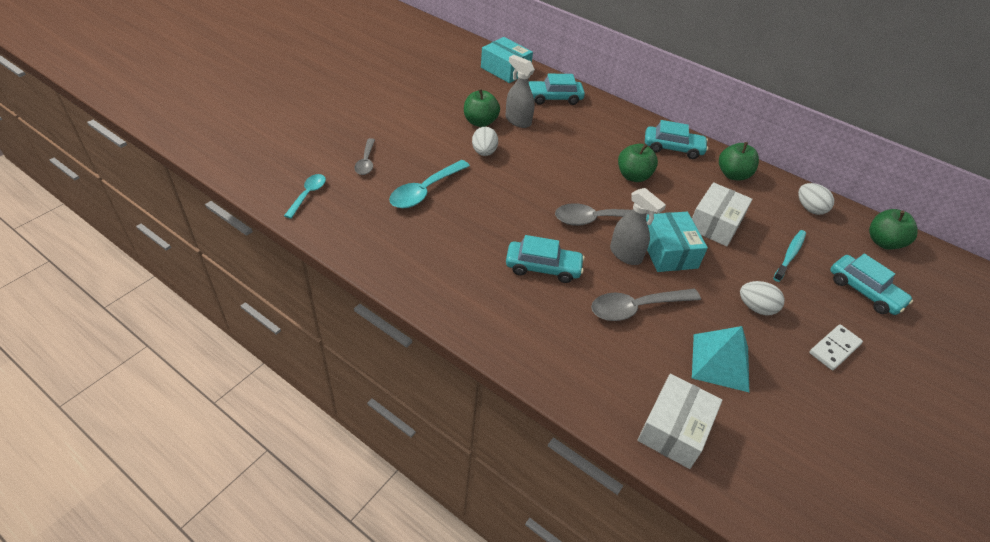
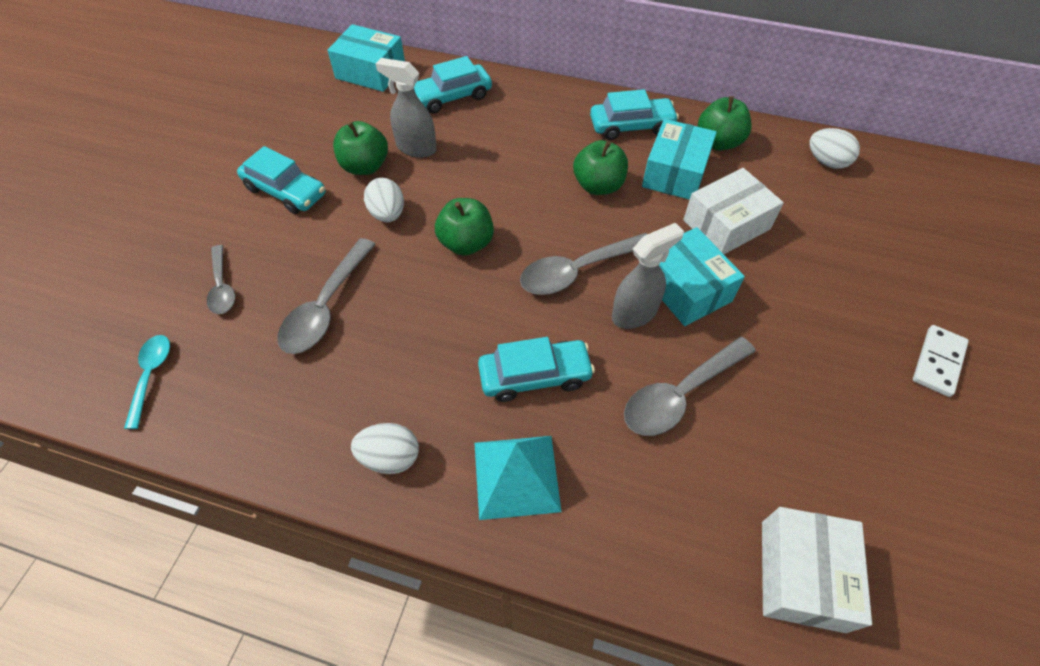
camera: 15 degrees left, 10 degrees up
turquoise spoon [389,160,470,208] -> grey spoon [277,238,376,354]
grey spray bottle [610,188,666,265] -> grey spray bottle turned 60 degrees counterclockwise [612,223,684,329]
white box [692,182,753,246] -> white box turned 45 degrees clockwise [683,168,784,254]
turquoise pyramid [692,326,750,393] -> turquoise pyramid moved to [475,436,562,520]
white egg [740,281,784,315] -> white egg moved to [351,423,419,474]
turquoise toothbrush [773,230,806,282] -> none
turquoise car [830,253,913,315] -> turquoise car moved to [237,146,326,214]
green apple [869,209,918,250] -> green apple moved to [435,198,494,256]
none -> turquoise box [642,119,717,200]

